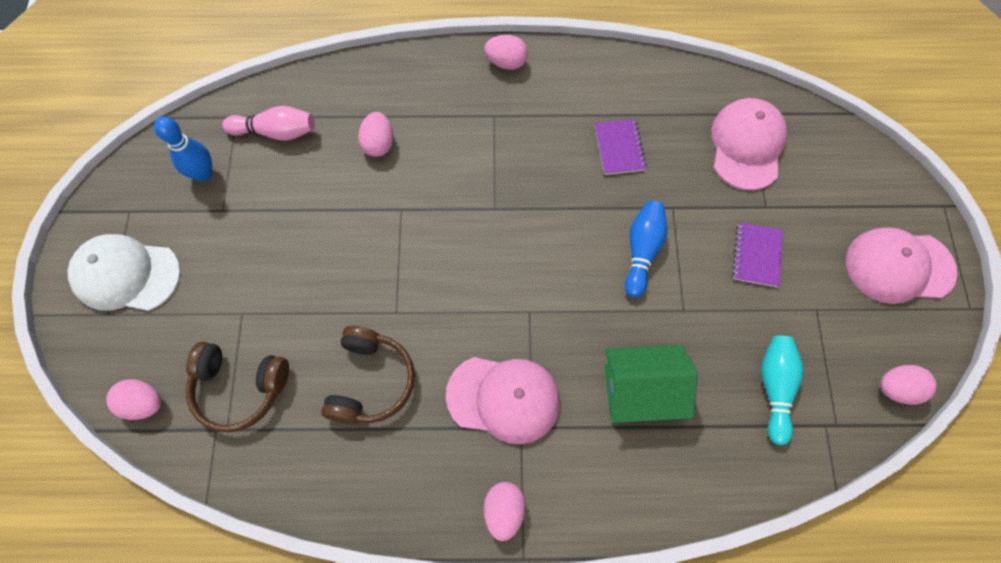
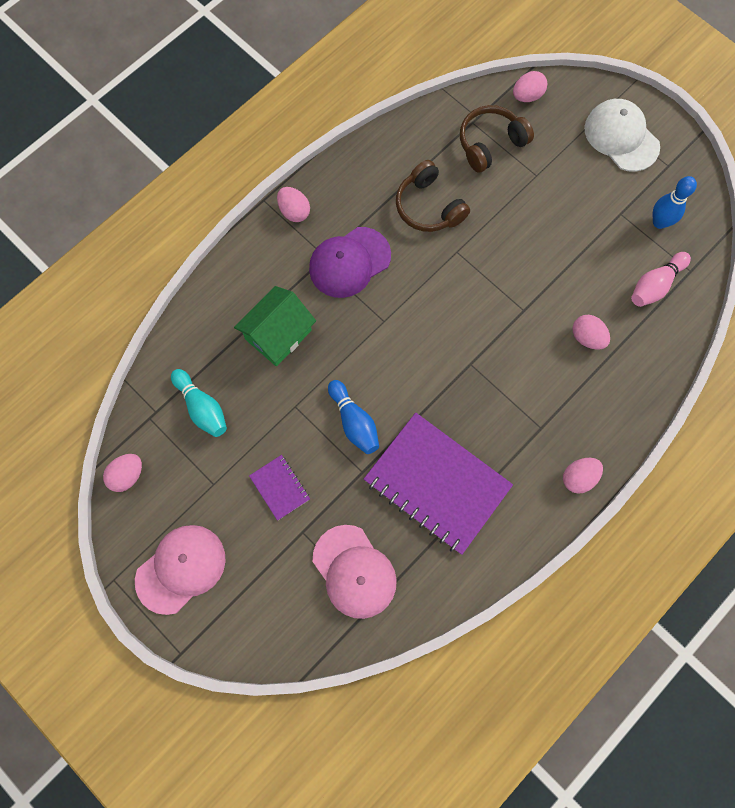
camera: 135 degrees right, 5 degrees up
white cap [68,234,181,311] -> white cap turned 90 degrees counterclockwise [584,99,660,172]
pink cap [446,357,560,444] -> purple cap [309,227,391,298]
purple notebook [595,119,647,175] -> purple notebook [364,413,513,555], size x2.25

